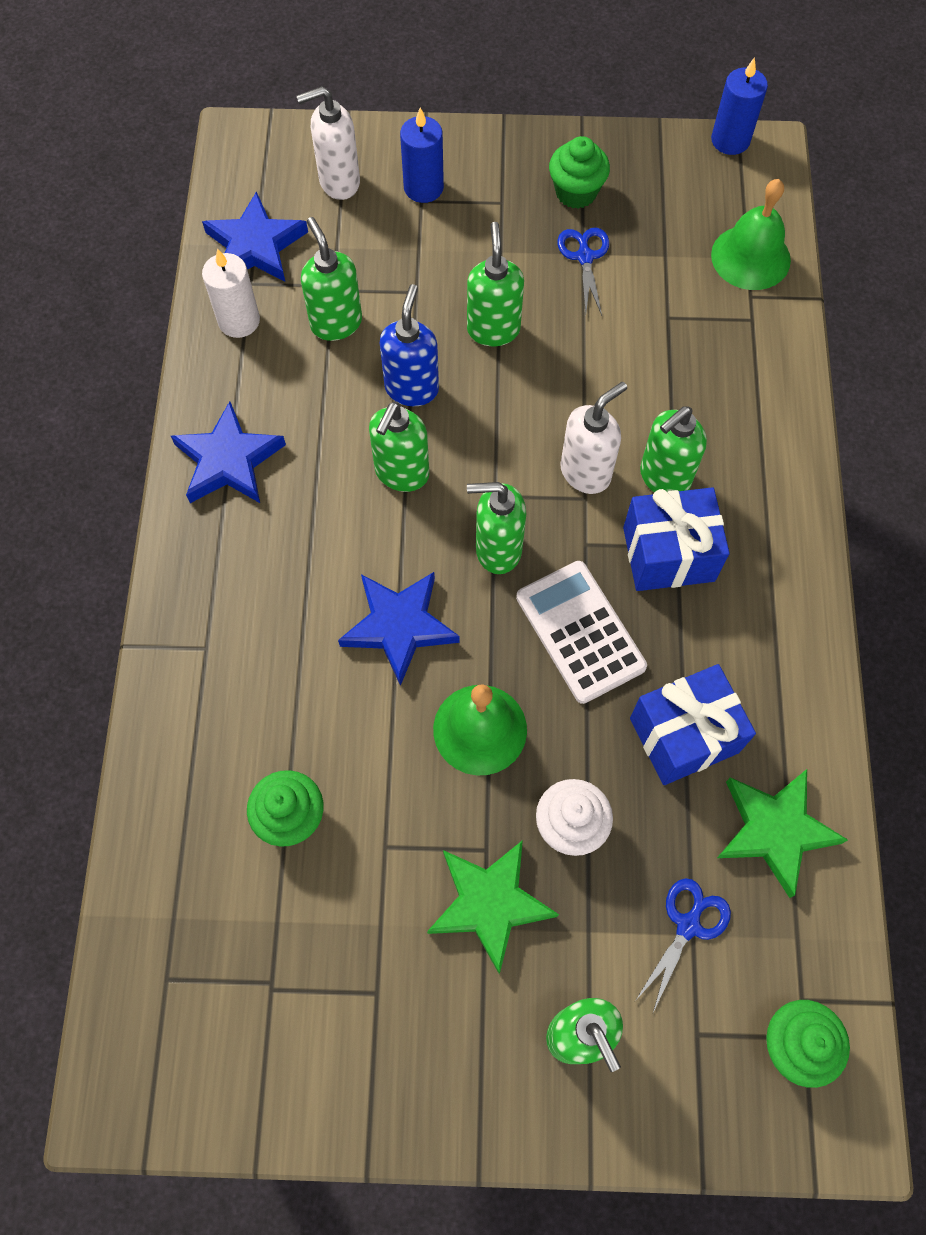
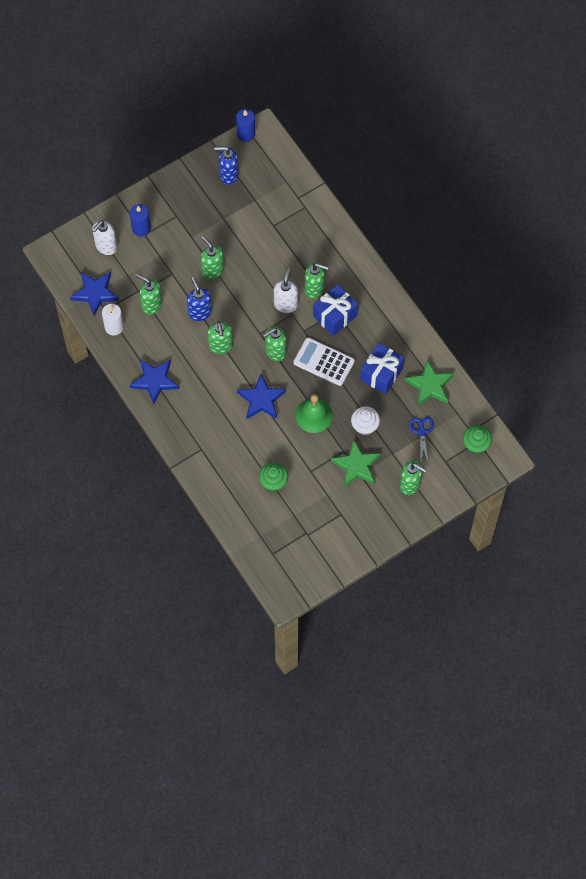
camera: 35 degrees left, 0 degrees up
green cupcake [549,136,610,209] -> none
blue scissors [557,227,609,315] -> none
green soap dispenser [640,406,707,493] -> green soap dispenser turned 90 degrees counterclockwise [305,263,329,299]
green bell [711,179,791,290] -> none
none -> blue soap dispenser [214,146,239,185]

